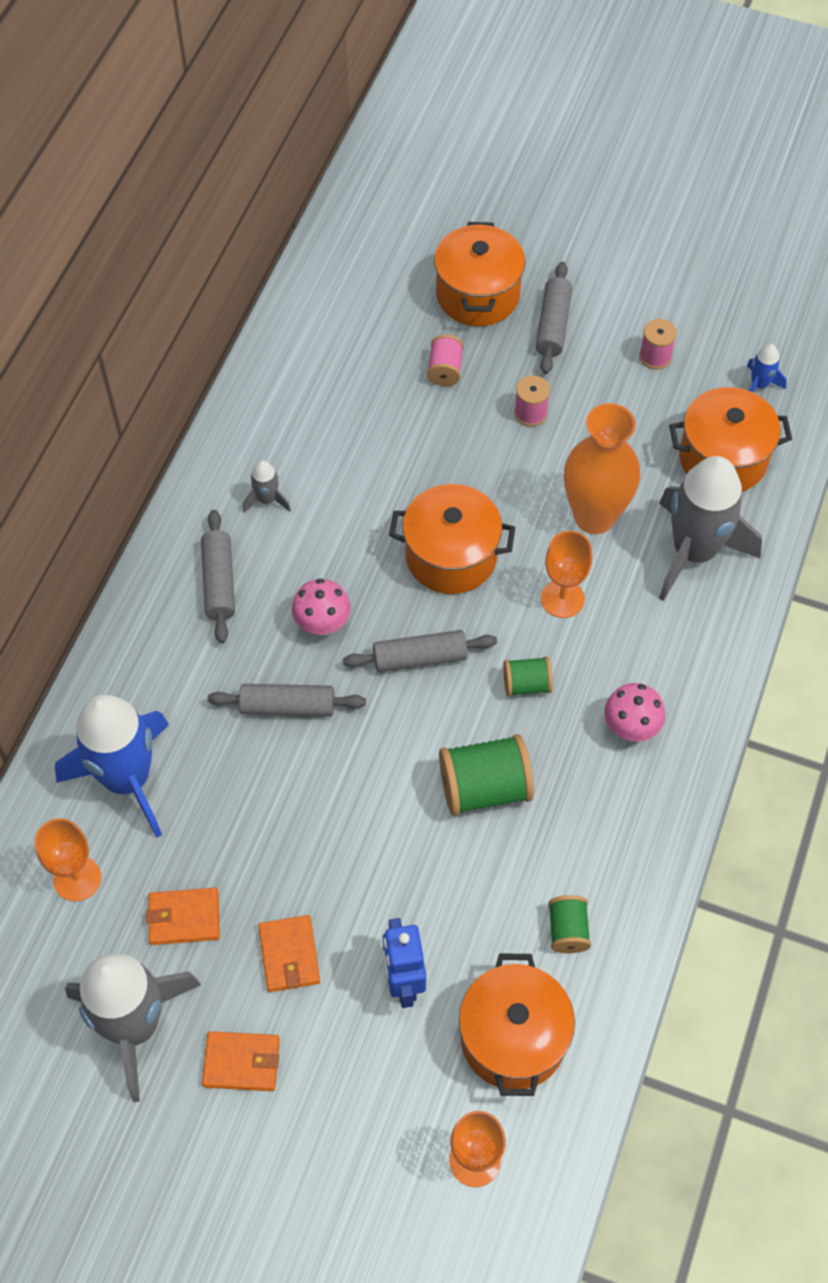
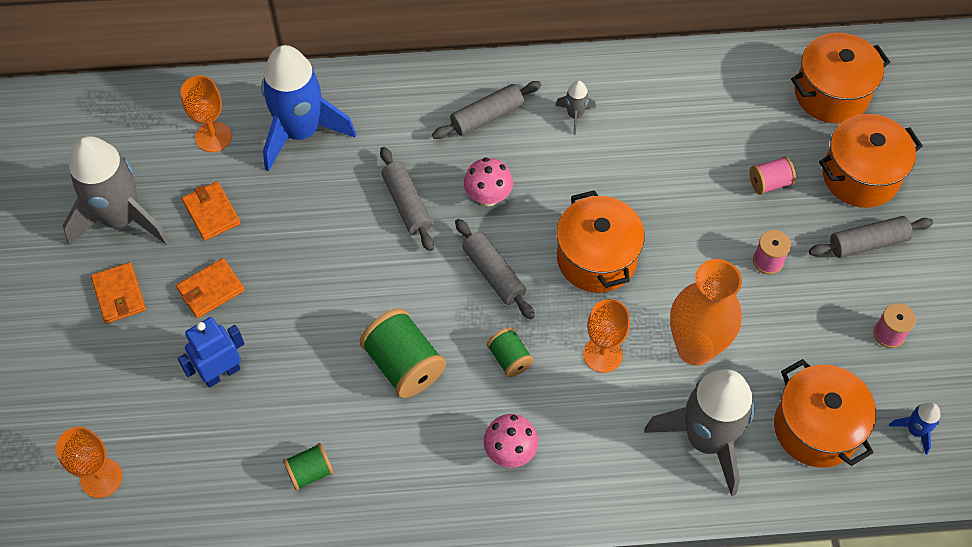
camera: 65 degrees right, 0 degrees up
orange pot [459,953,575,1096] -> orange pot moved to [791,33,890,124]

